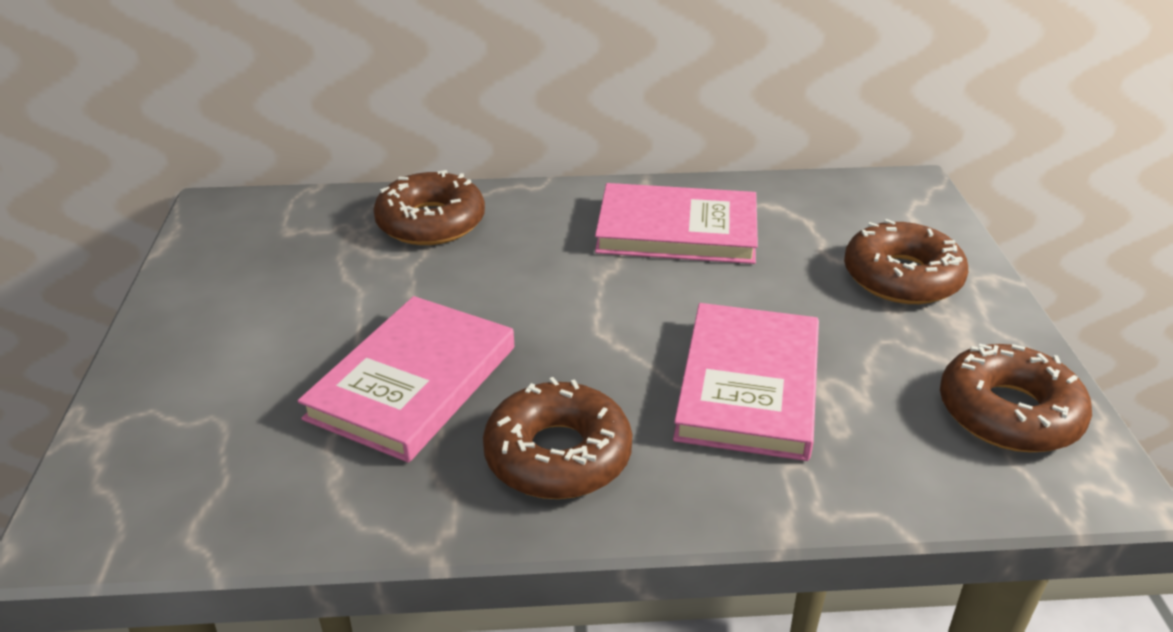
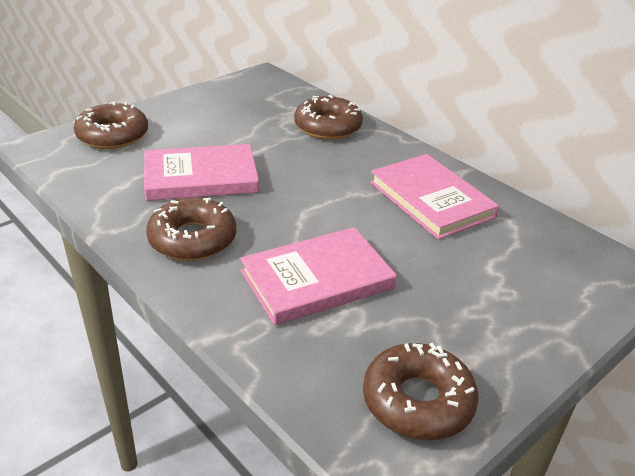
camera: 50 degrees right, 0 degrees up
brown donut [844,219,968,304] -> brown donut moved to [74,101,148,149]

